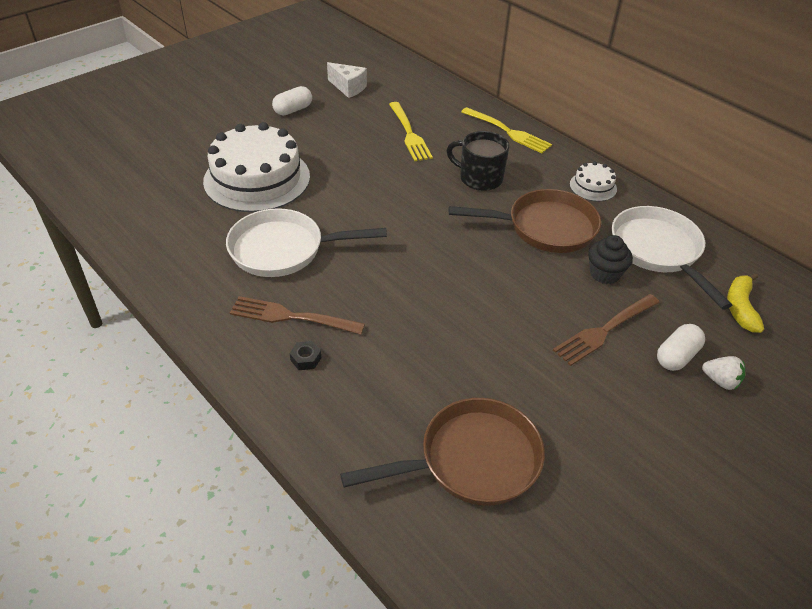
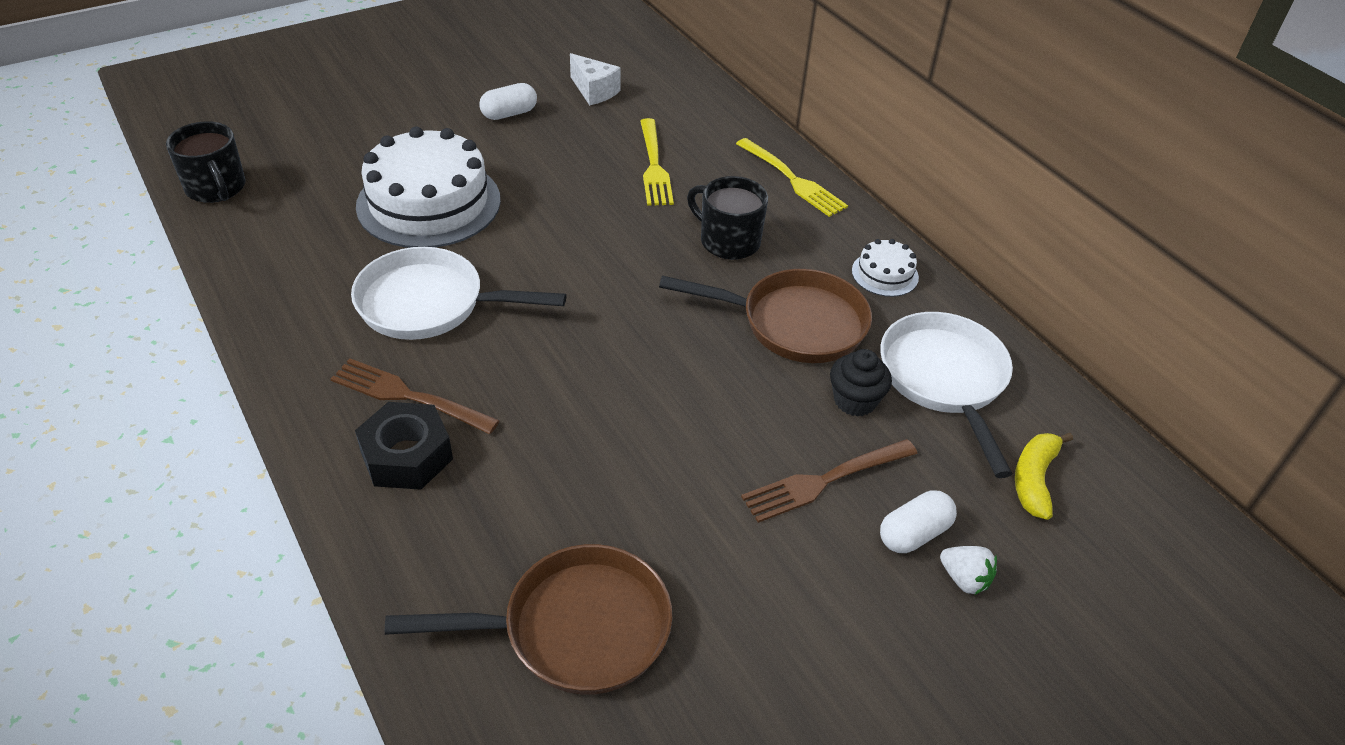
camera: 10 degrees right, 0 degrees up
black nut [289,341,321,370] -> black nut [355,402,453,490], size x2.24
none -> black mug [166,121,246,203]

